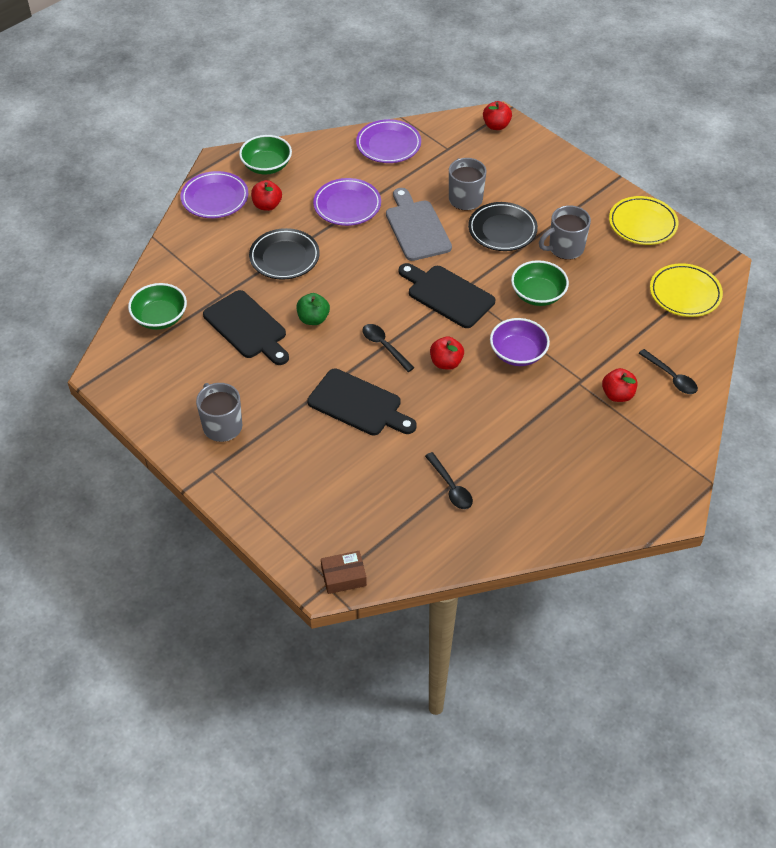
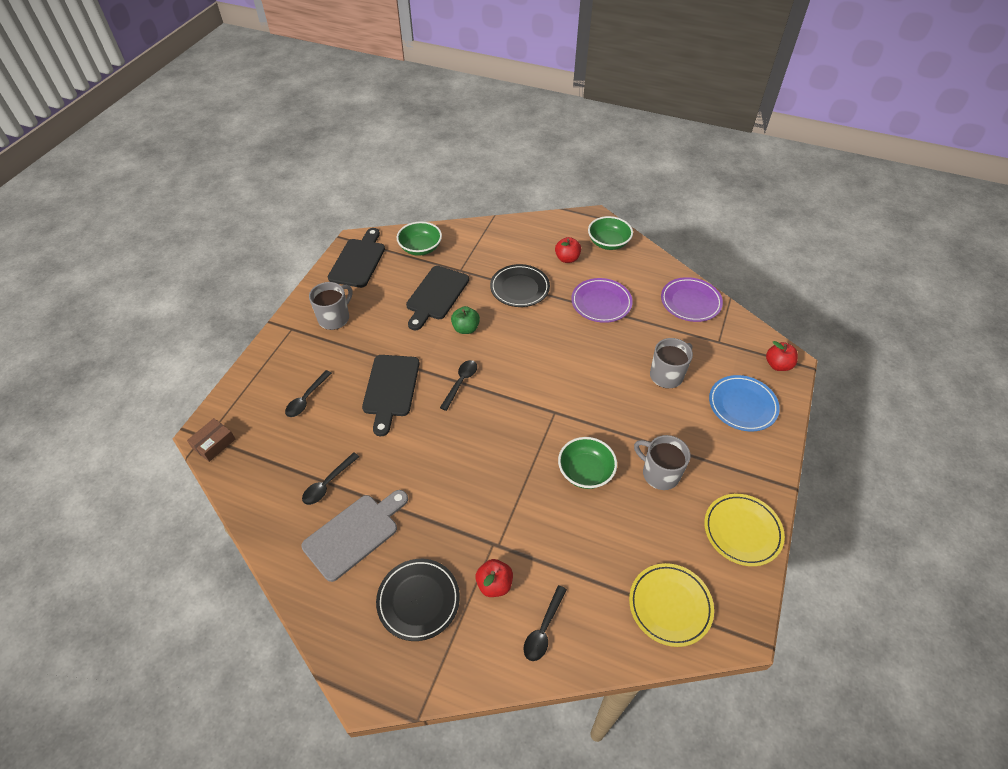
camera: 65 degrees right, 0 degrees up
purple plate [181,171,248,218] -> none
brown box [321,551,367,594] -> brown box turned 75 degrees clockwise [187,418,235,462]
grey cutting board [386,188,452,261] -> grey cutting board moved to [301,490,408,582]
black cutting board [399,263,495,328] -> black cutting board moved to [328,228,385,288]
red apple [430,336,464,370] -> none
black plate [468,202,538,251] -> black plate moved to [376,559,460,641]
purple bowl [490,318,550,366] -> none
none -> black spoon [285,370,332,417]
none -> blue plate [709,375,780,432]

